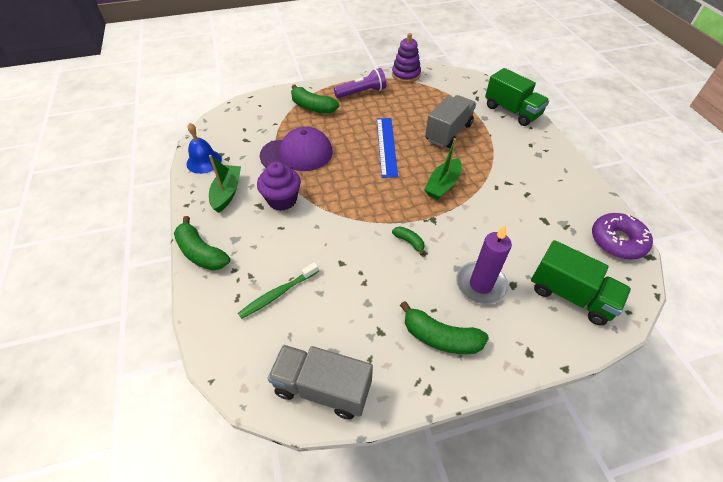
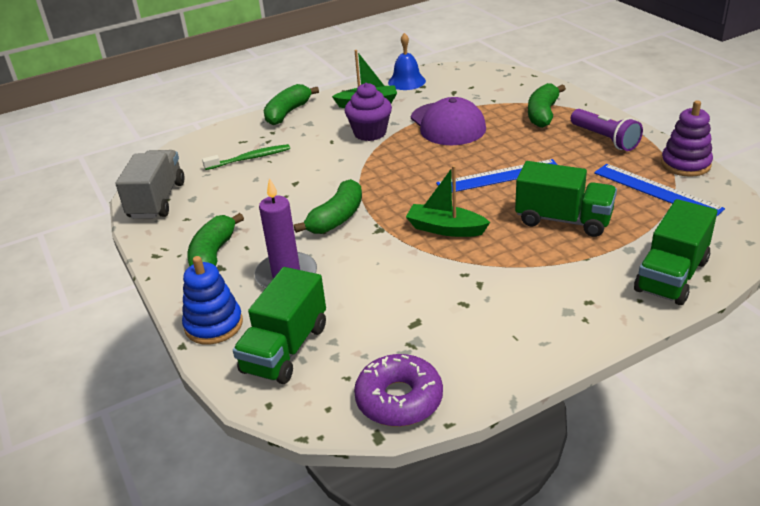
camera: 80 degrees right, 15 degrees down
green toothbrush [238,262,319,319] -> green toothbrush turned 120 degrees clockwise [202,144,290,170]
green banana [392,227,424,256] -> green banana [294,179,362,234], size x1.88
grey truck [425,95,476,148] -> green truck [515,161,617,237]
none -> blue stacking toy [182,256,243,345]
none -> blue ruler [594,164,725,217]

